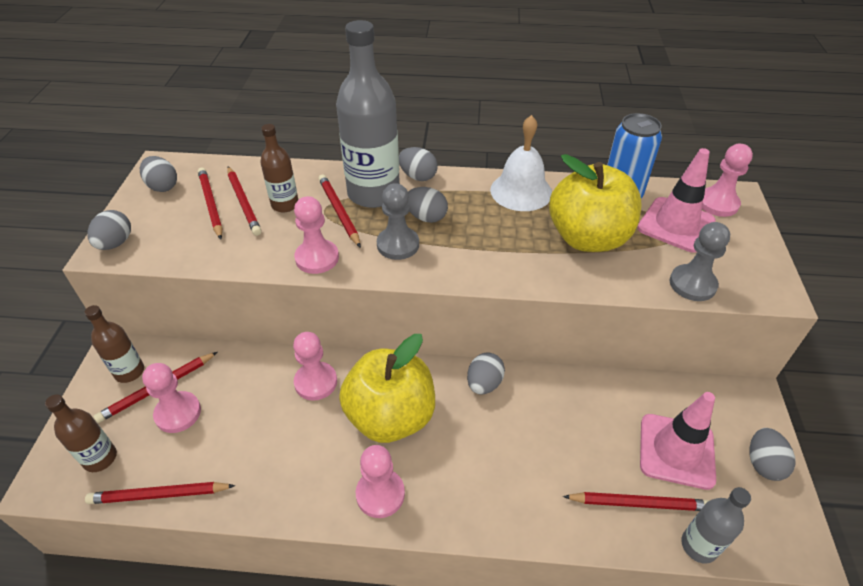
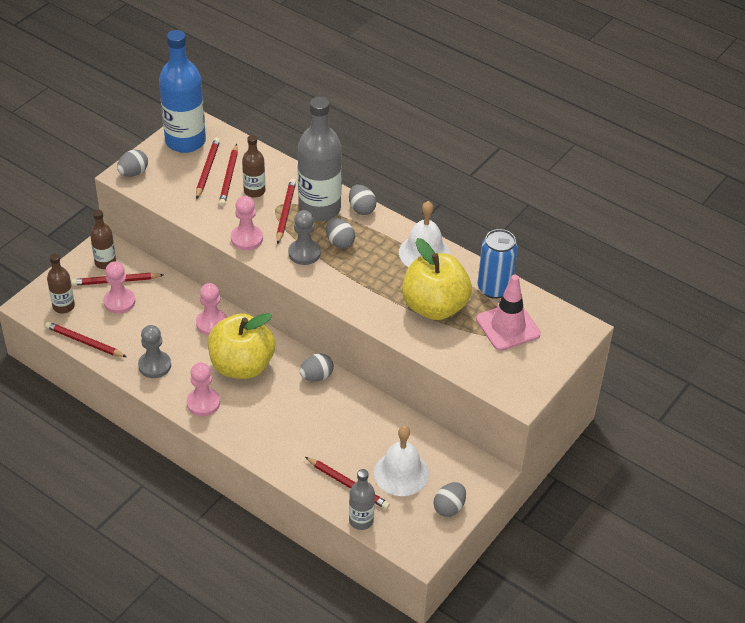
camera: 30 degrees right, 0 degrees up
grey egg [140,156,177,192] -> blue bottle [159,30,206,153]
pink traffic cone [640,392,716,490] -> white bell [374,426,429,496]
grey pawn [669,222,730,301] -> grey pawn moved to [138,325,171,378]
pink pawn [702,144,753,217] -> none

